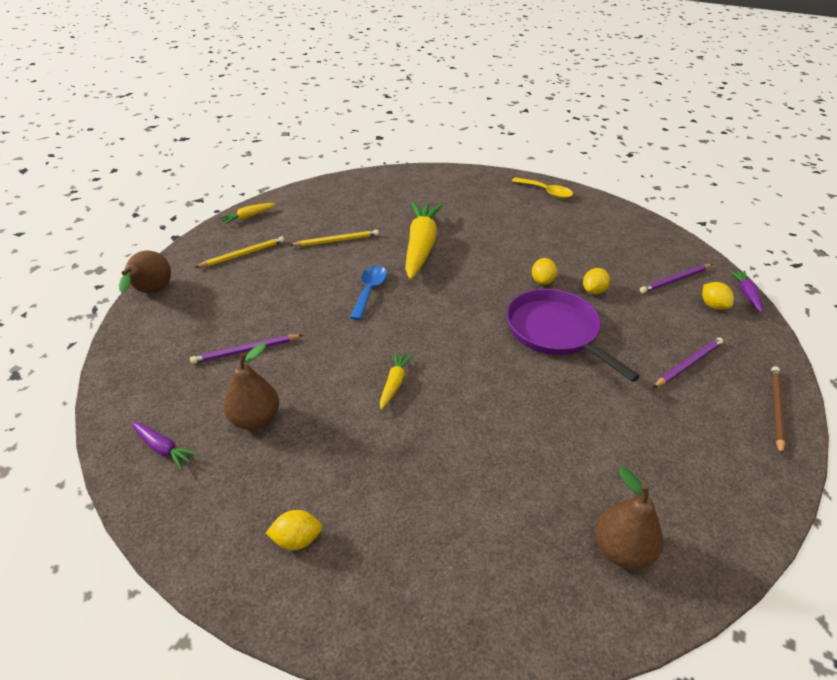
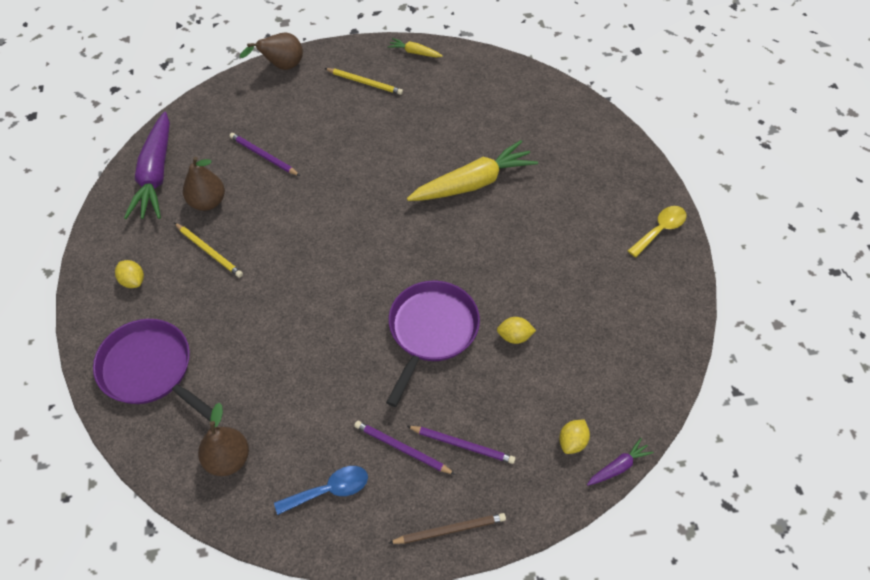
camera: 55 degrees right, 15 degrees up
purple carrot [131,422,199,470] -> purple carrot [124,112,170,219], size x2.20
yellow pencil [290,230,379,246] -> yellow pencil moved to [174,223,243,278]
blue spoon [350,266,387,320] -> blue spoon moved to [274,466,368,515]
yellow carrot [380,352,413,410] -> none
yellow spoon [512,177,573,198] -> yellow spoon turned 135 degrees counterclockwise [628,206,686,257]
yellow lemon [532,258,557,285] -> none
purple pencil [640,264,712,293] -> purple pencil moved to [354,421,456,475]
none -> purple pan [93,319,213,422]

